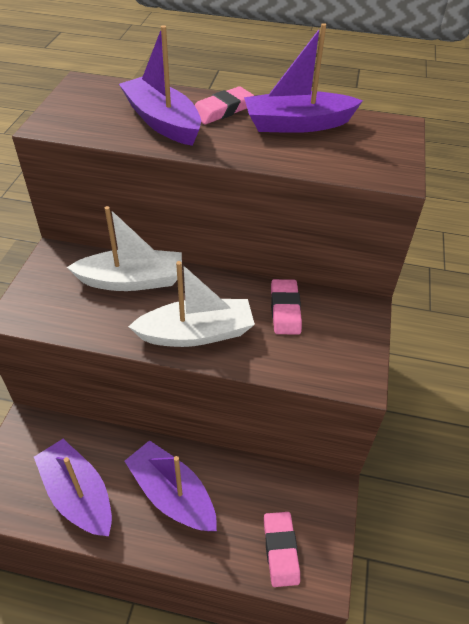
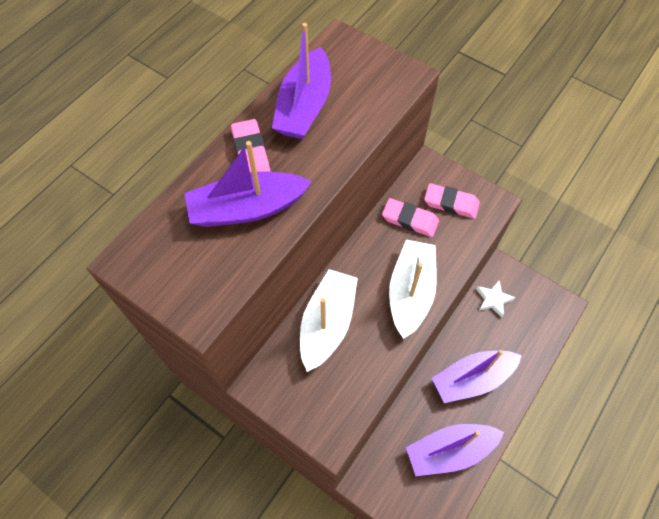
camera: 65 degrees left, 15 degrees up
pink eraser [264,512,300,587] -> pink eraser moved to [424,183,480,219]
none -> white star [476,281,516,318]

